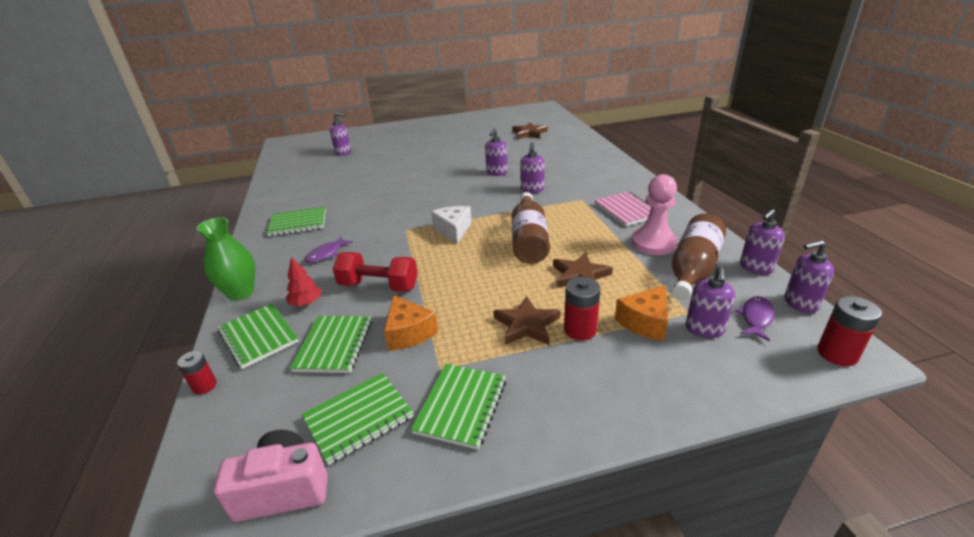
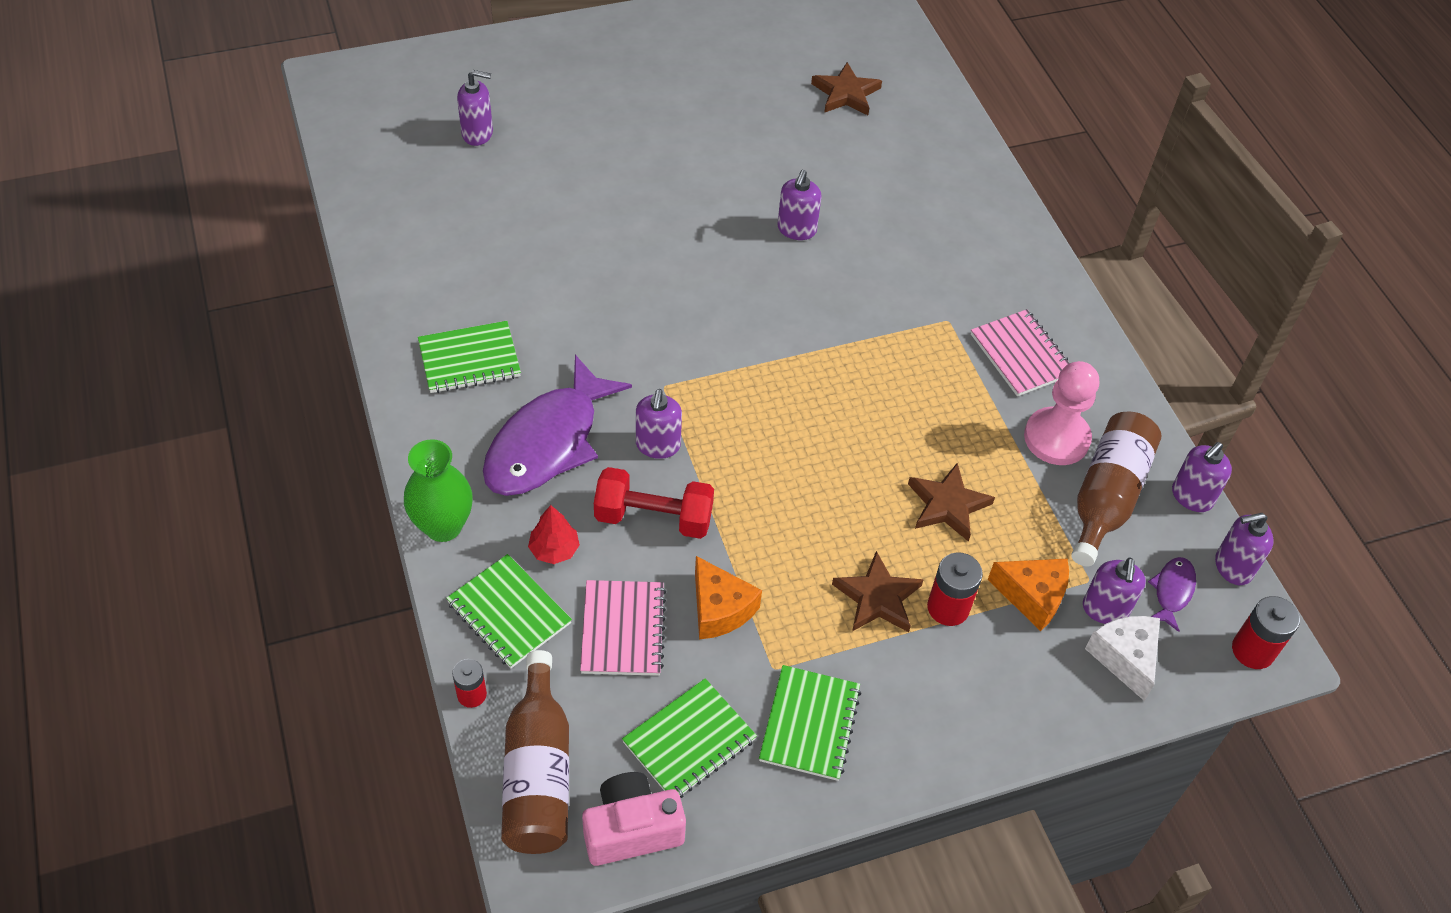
camera: 10 degrees left, 20 degrees up
green notebook [290,316,372,373] -> pink notebook [580,580,666,676]
purple fish [305,237,353,263] -> purple fish [483,355,632,496], size x2.27
white cheese [431,206,472,244] -> white cheese moved to [1085,616,1160,701]
brown bottle [512,192,550,264] -> brown bottle moved to [501,650,569,854]
purple soap dispenser [520,143,545,193] -> purple soap dispenser moved to [636,389,682,459]
orange cheese [615,285,668,341] -> orange cheese turned 105 degrees counterclockwise [988,559,1069,631]

